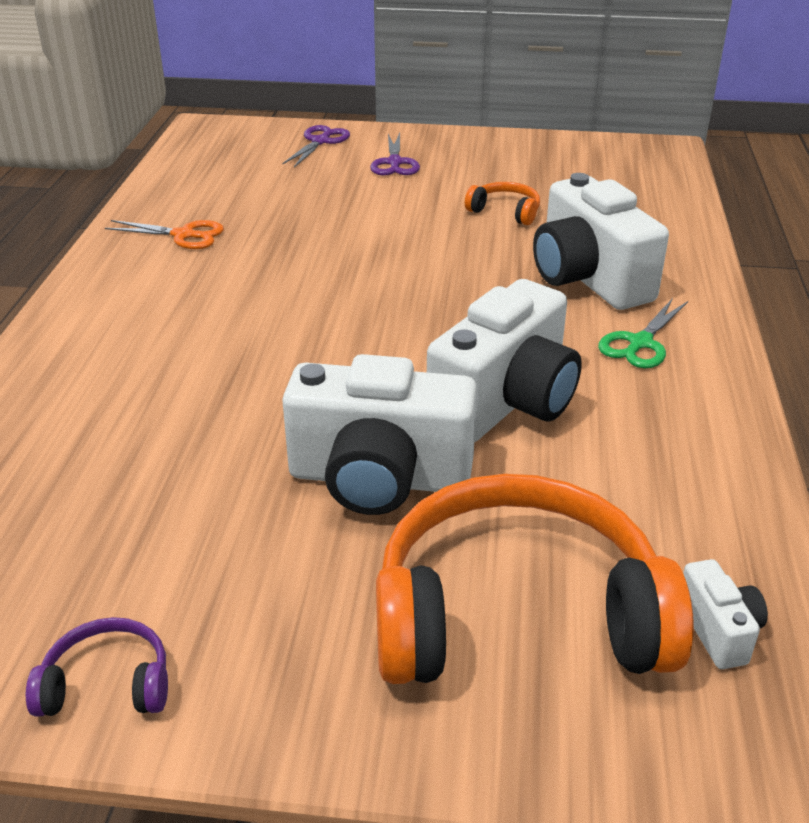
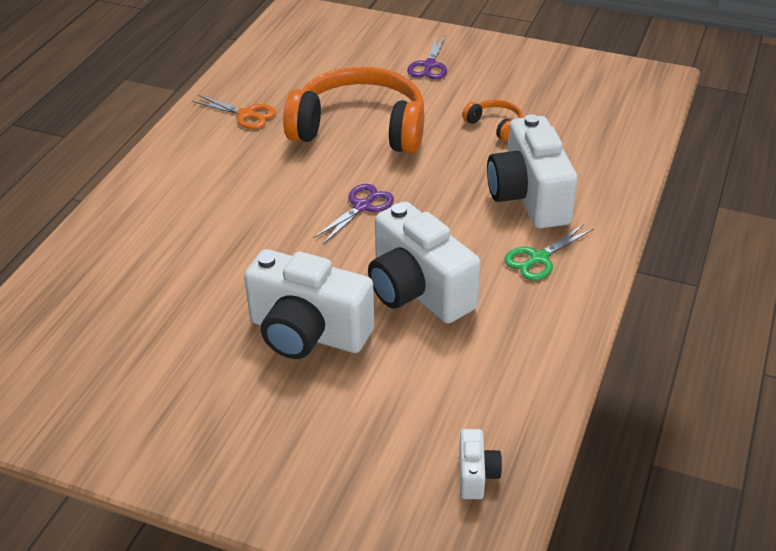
camera: 15 degrees right, 5 degrees up
purple headphones [26,617,168,717] -> none
purple scissors [282,125,350,167] -> purple scissors moved to [314,184,394,244]
orange headphones [376,474,694,684] -> orange headphones moved to [283,67,424,154]
white camera [427,279,582,442] -> white camera turned 90 degrees clockwise [368,201,481,323]

